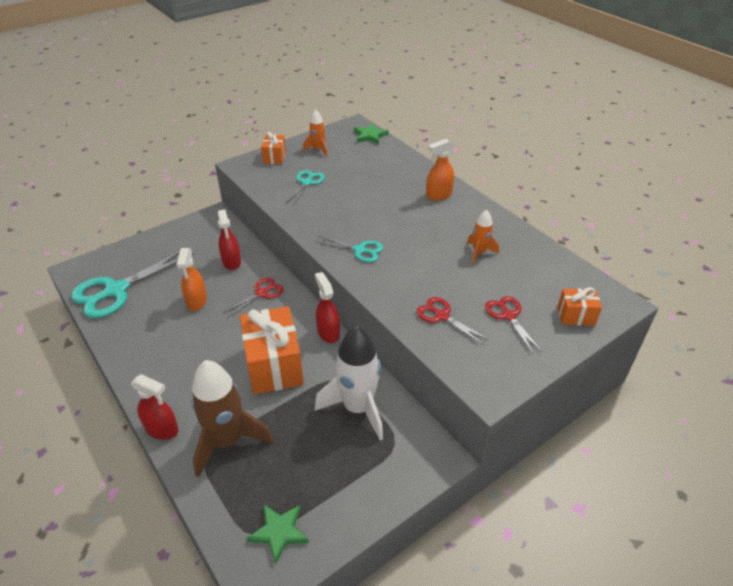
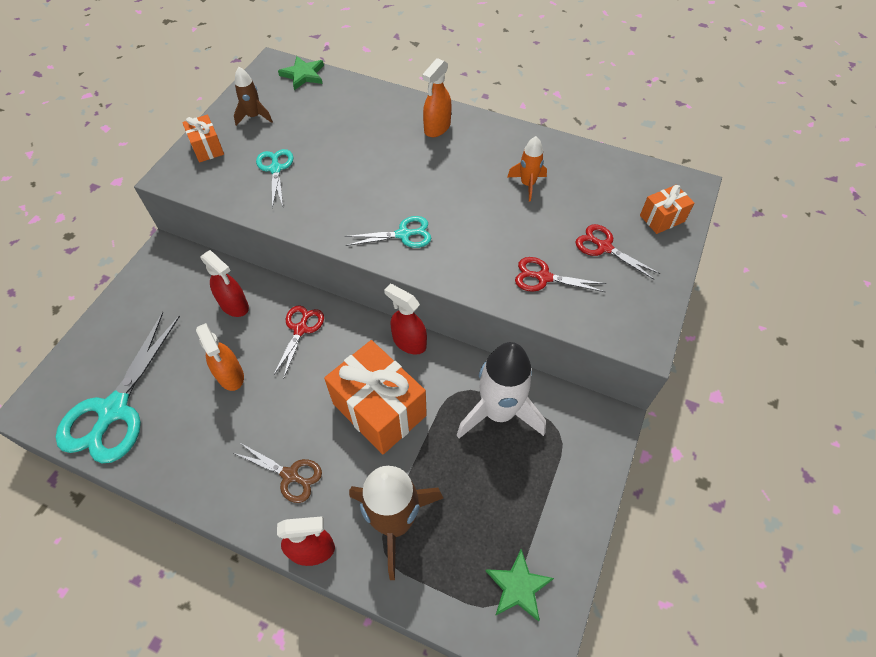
camera: 30 degrees left, 15 degrees up
orange rocket [303,110,328,156] -> brown rocket [234,67,273,126]
none -> brown scissors [234,444,322,503]

